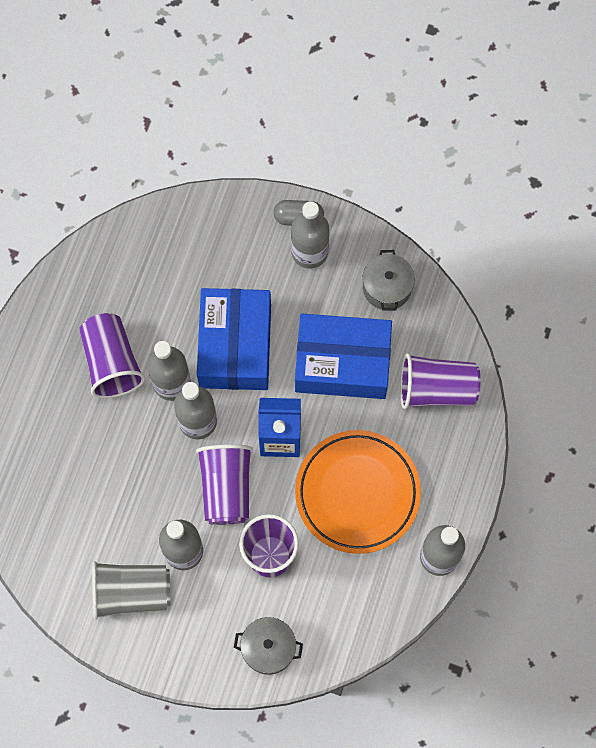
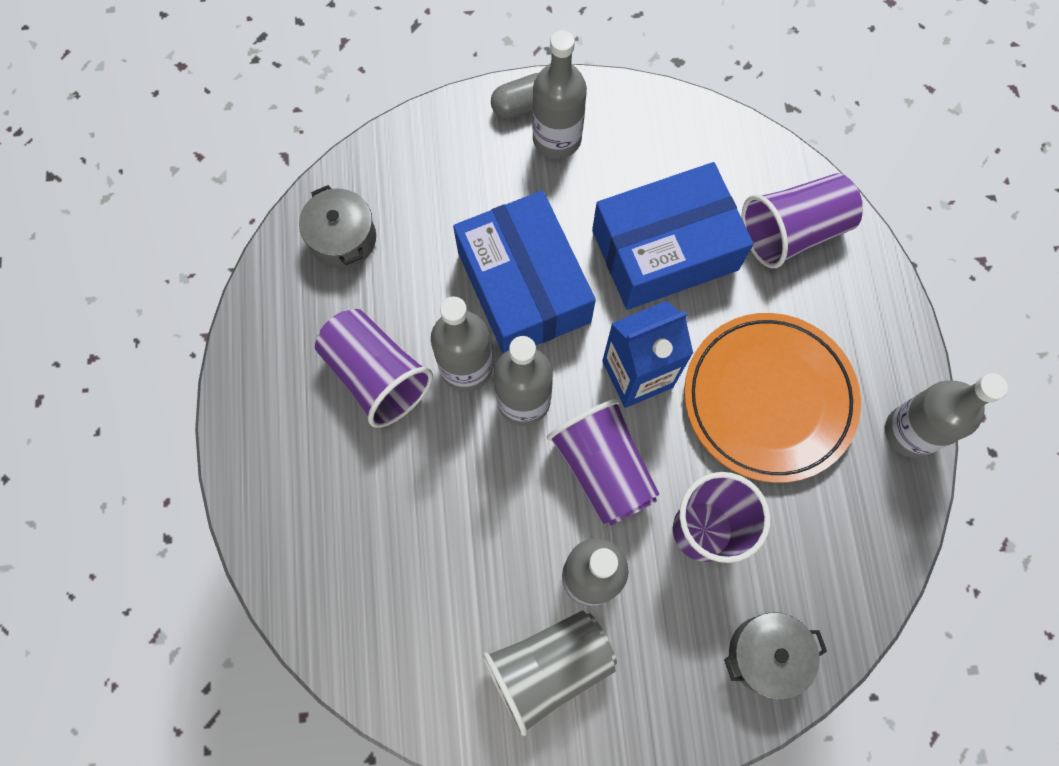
camera: 25 degrees left, 0 degrees up
grey pot [362,250,415,311] -> grey pot moved to [299,185,376,268]

